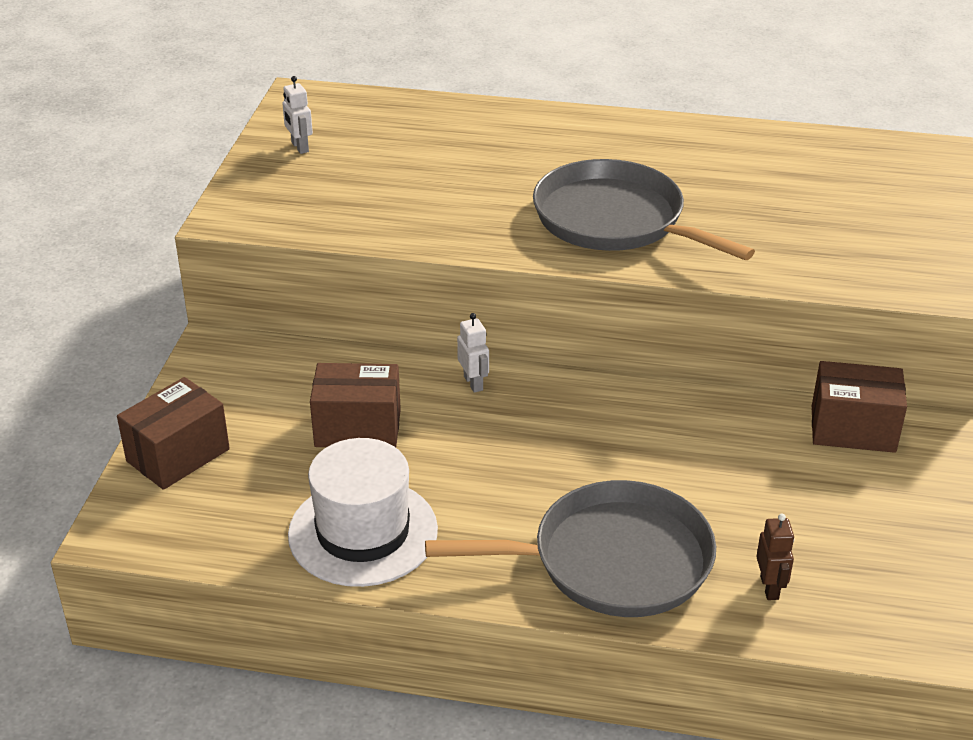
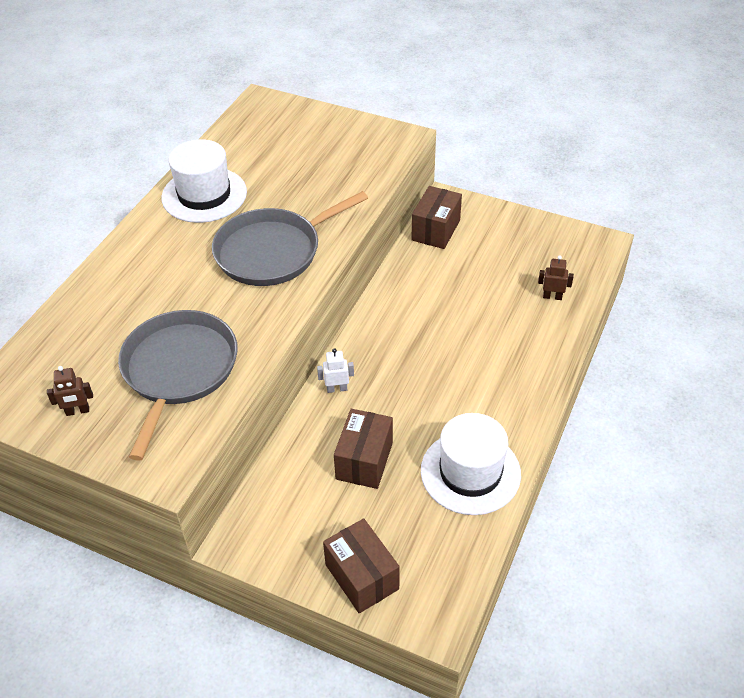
camera: 75 degrees left, 10 degrees up
white robot [282,76,313,154] -> brown robot [47,366,93,416]
grey pan [425,480,716,617] -> grey pan moved to [118,310,238,461]
none -> white hat [161,139,247,223]

